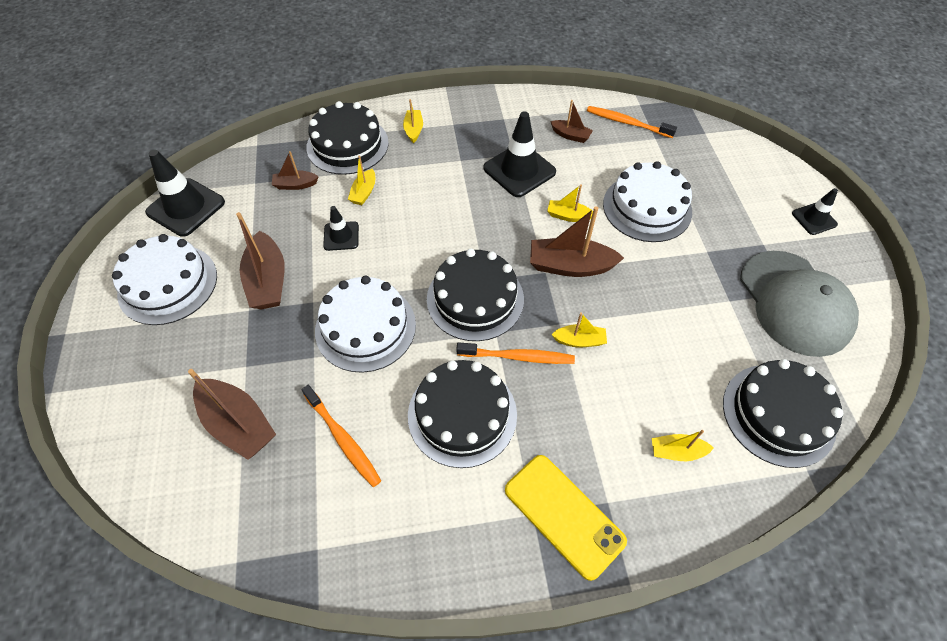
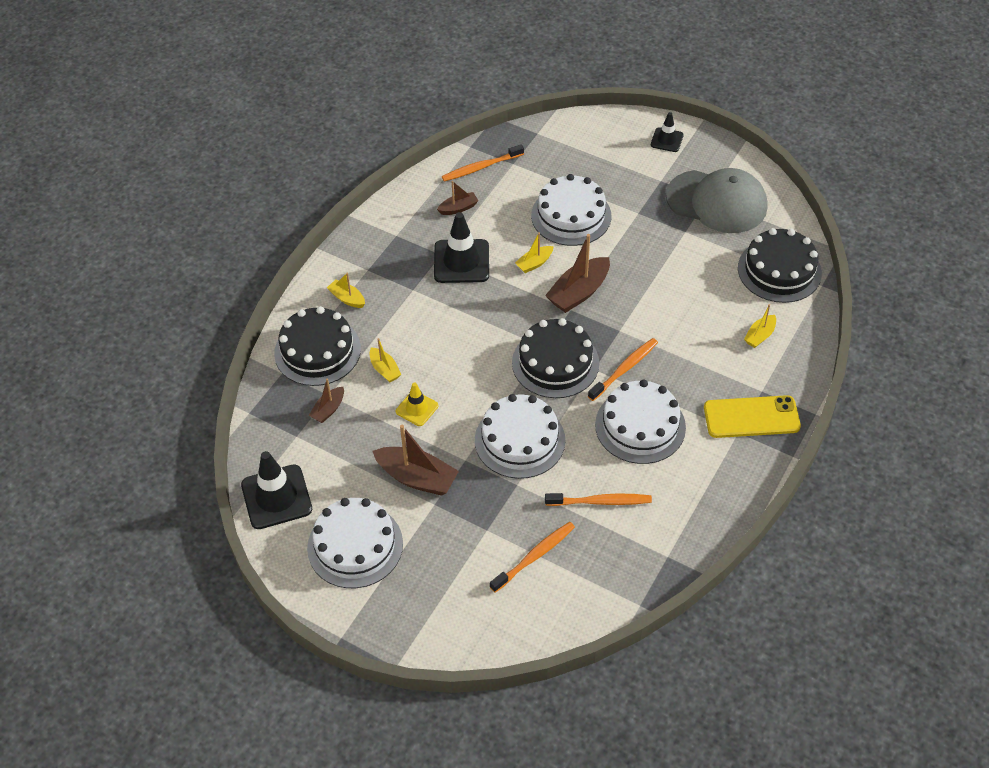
camera: 50 degrees left, 5 degrees down
brown boat [188,369,276,460] -> orange toothbrush [490,522,575,593]
black traffic cone [323,206,359,251] -> yellow traffic cone [396,383,438,426]
black cake [408,360,517,468] -> white cake [595,379,686,464]
yellow boat [552,312,607,347] -> none

